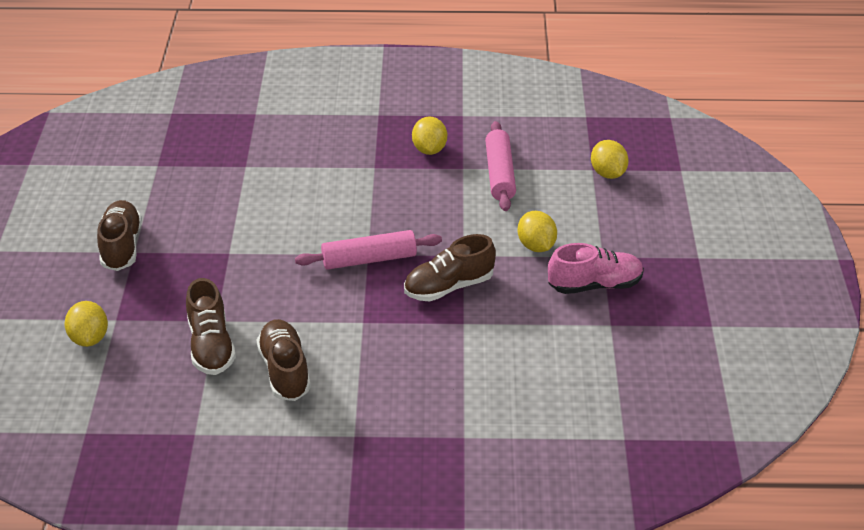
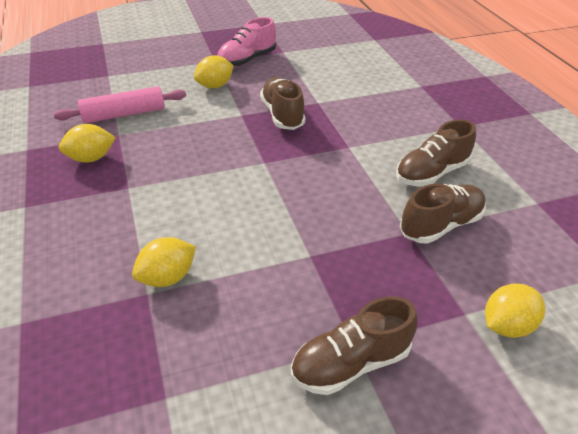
camera: 110 degrees left, 0 degrees up
pink rolling pin [295,230,442,270] -> none
brown shoe [404,234,496,302] -> brown shoe turned 150 degrees counterclockwise [260,77,305,130]
pink shoe [548,243,644,294] -> pink shoe turned 105 degrees counterclockwise [217,17,276,67]
yellow lemon [591,140,629,179] -> yellow lemon moved to [132,237,196,287]

